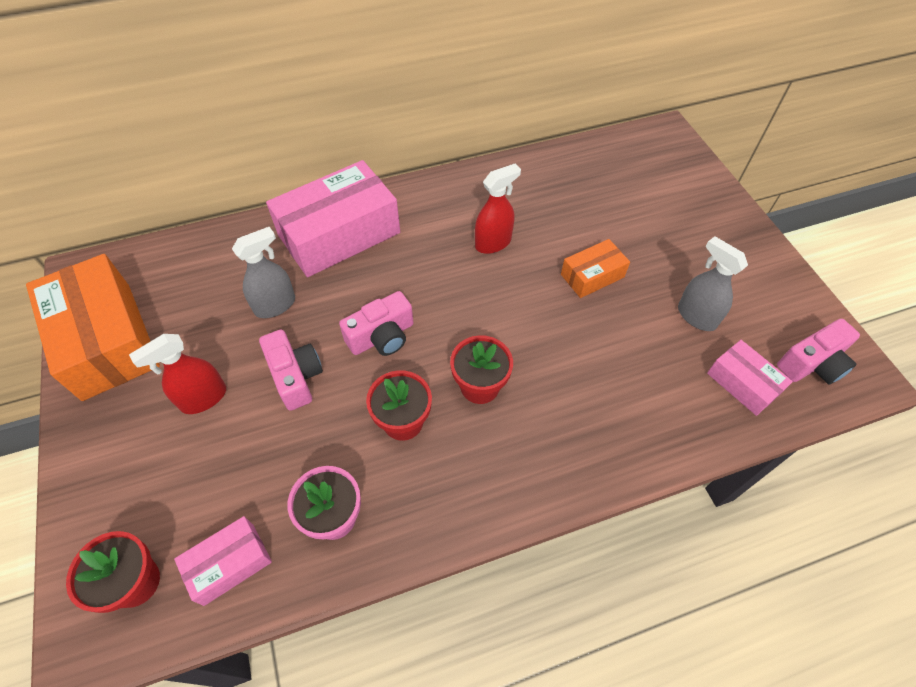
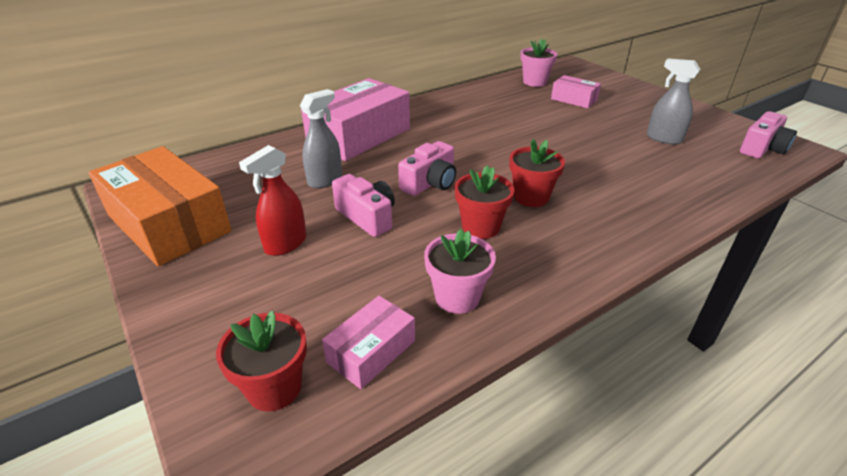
camera: 15 degrees left, 20 degrees down
red spray bottle [475,163,521,254] -> none
orange box [561,239,630,298] -> none
pink box [707,340,793,416] -> pink box moved to [551,75,601,108]
none -> pink flower pot [520,39,557,87]

